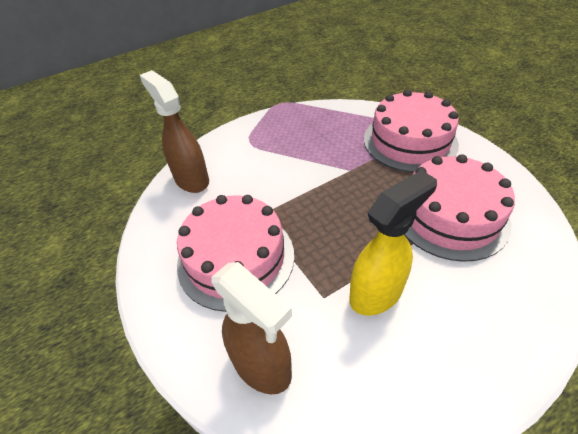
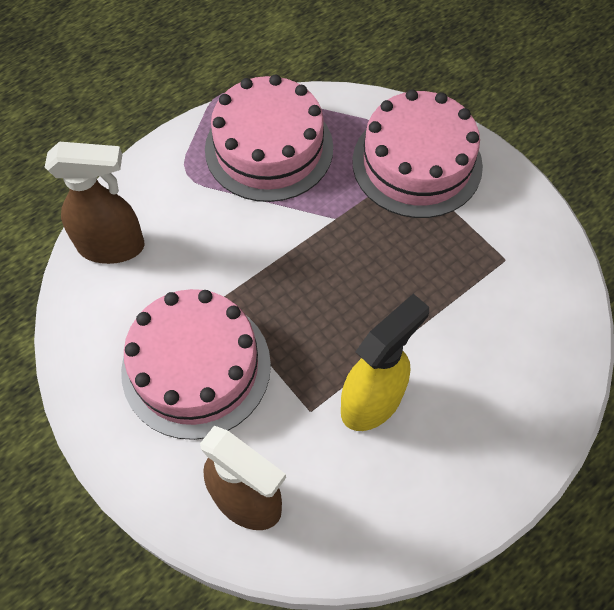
camera: 10 degrees left, 15 degrees up
brown spray bottle [140,70,209,193] -> brown spray bottle turned 135 degrees clockwise [45,141,145,264]
pink cake [404,154,515,262] -> pink cake moved to [205,75,333,202]

